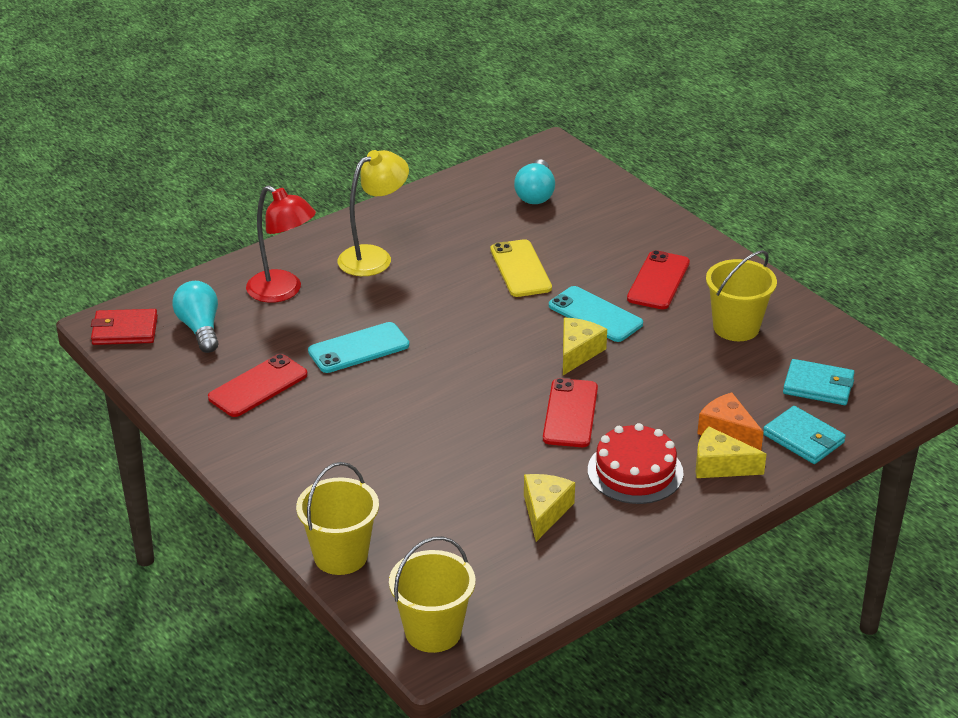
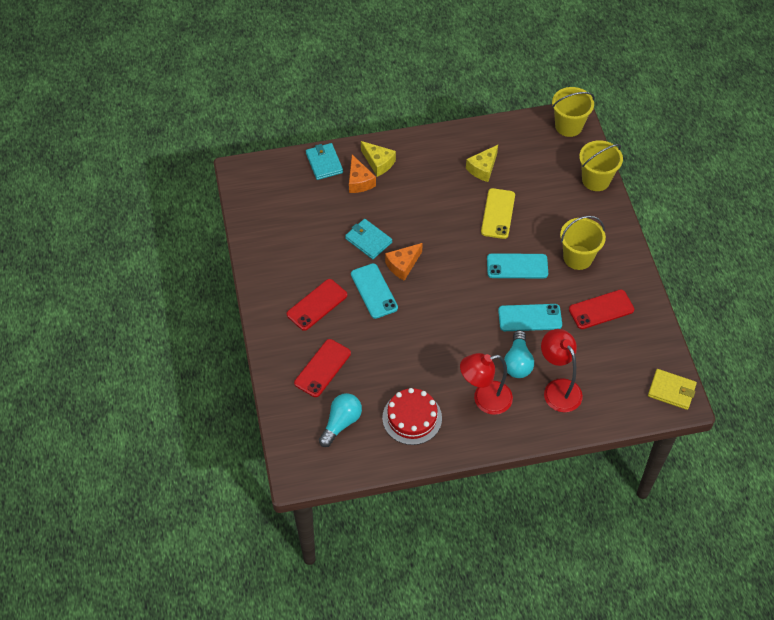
camera: 155 degrees left, 20 degrees up
red wallet [91,309,158,345] -> yellow wallet [648,369,697,410]
turquoise light bulb [172,281,219,353] -> turquoise light bulb moved to [504,330,534,378]
yellow lamp [338,150,409,276] -> red lamp [460,353,513,415]
yellow phone [490,239,552,297] -> yellow phone moved to [481,188,515,239]
red phone [543,378,598,447] -> red phone moved to [294,339,351,397]
yellow cheese [563,318,607,375] -> orange cheese [385,243,423,281]
red cake [588,423,683,504] -> red cake moved to [382,388,442,445]
yellow bucket [706,250,777,341] -> yellow bucket moved to [560,216,606,270]
turquoise wallet [783,359,855,405] -> turquoise wallet moved to [345,219,392,259]
none -> turquoise phone [487,253,548,278]

